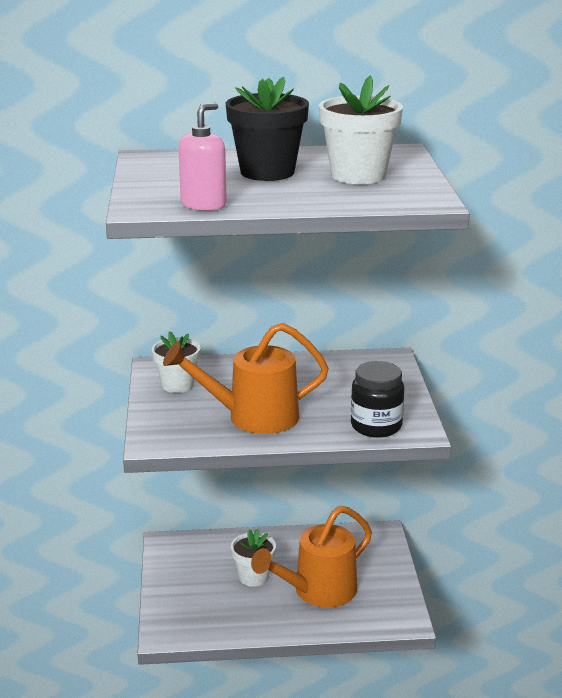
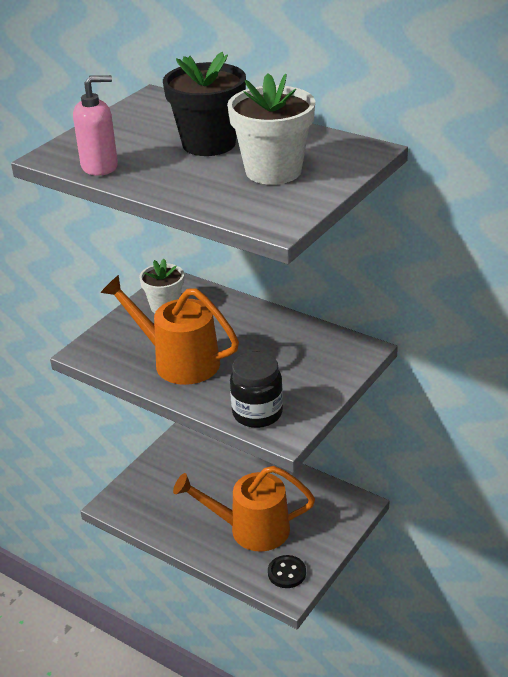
camera: 40 degrees right, 10 degrees up
white flower pot [231,529,276,587] -> none
none -> black button [268,555,306,588]

